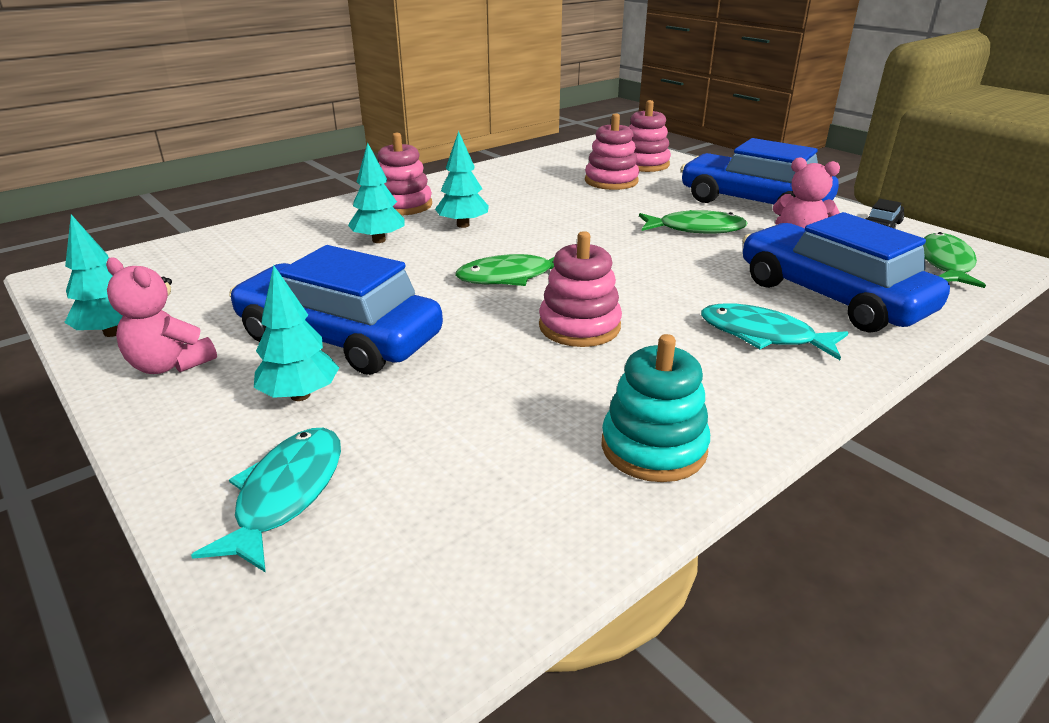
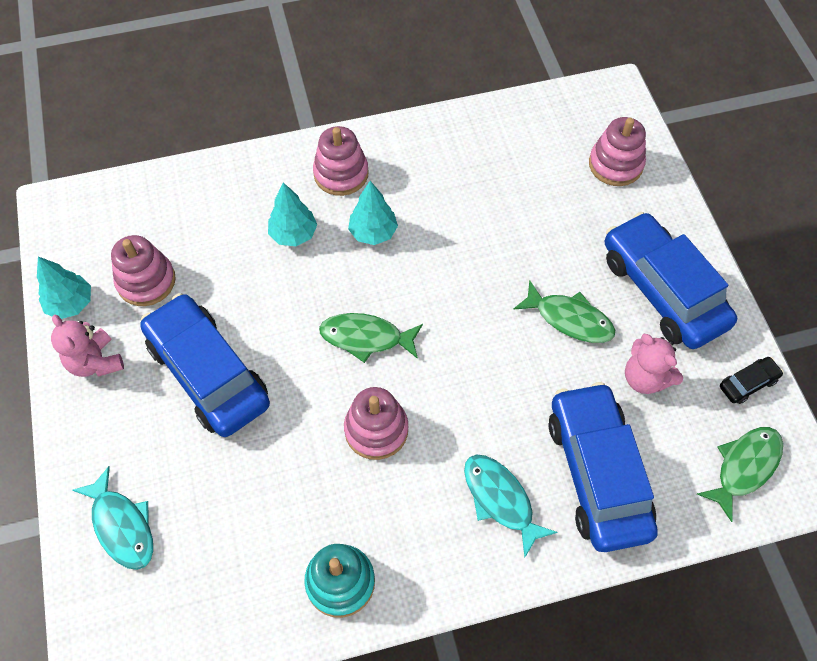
camera: 25 degrees right, 30 degrees up
turquoise fish [191,428,341,573] -> turquoise fish turned 105 degrees clockwise [72,466,153,570]
turquoise tree [254,265,339,401] -> none
pink stacking toy [585,113,639,190] -> pink stacking toy moved to [111,235,176,306]

